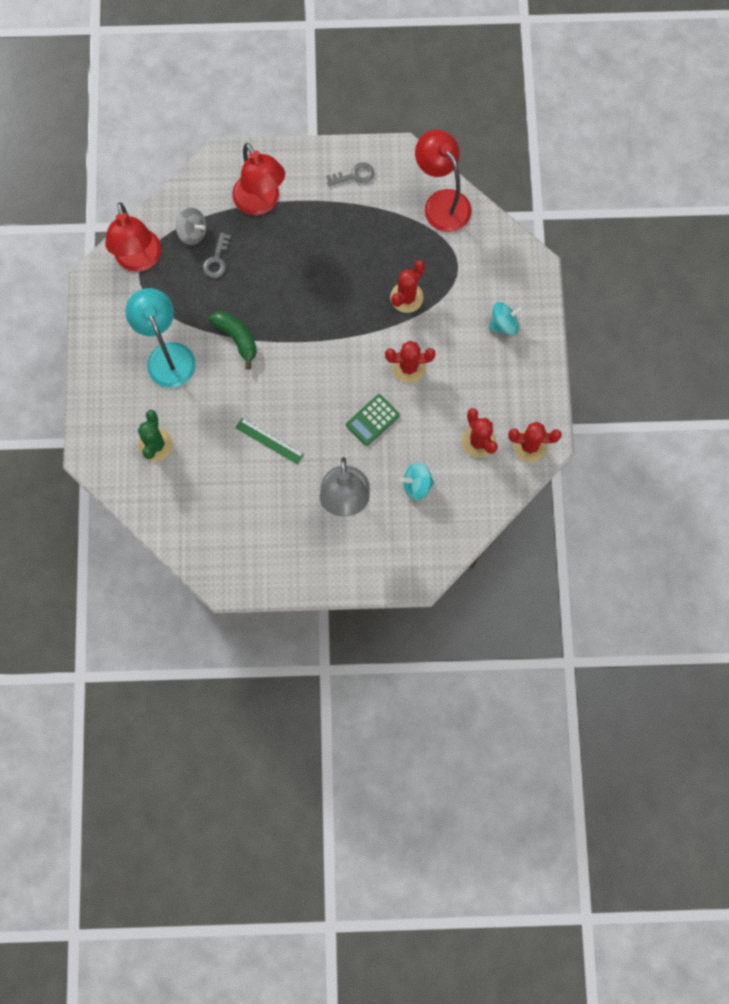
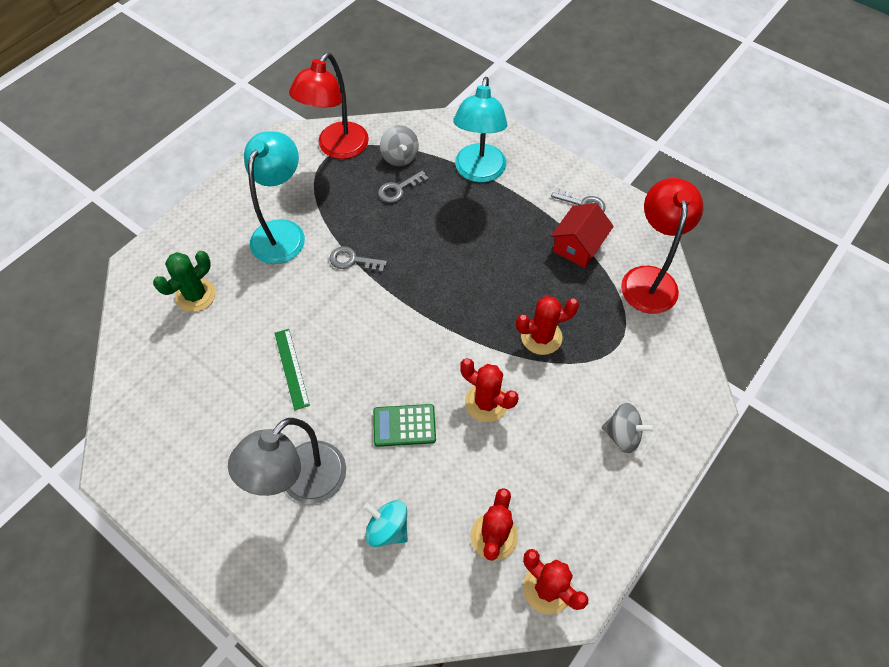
camera: 40 degrees right, 15 degrees down
green banana [209,311,257,369] -> grey key [329,246,387,272]
red lamp [232,143,285,216] -> turquoise lamp [453,77,507,182]
turquoise spinning top [489,302,524,335] -> grey spinning top [601,403,655,453]
none -> red house [551,203,614,268]

